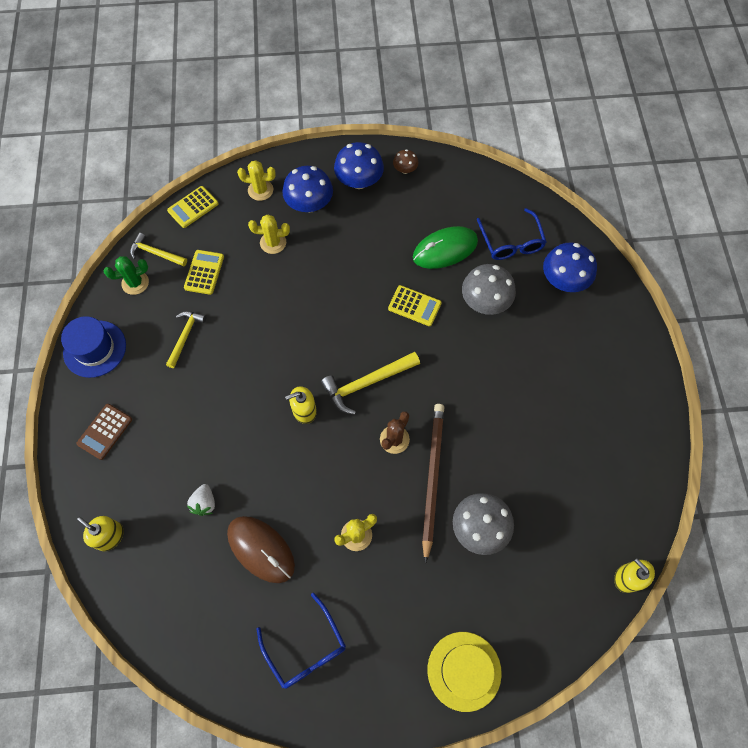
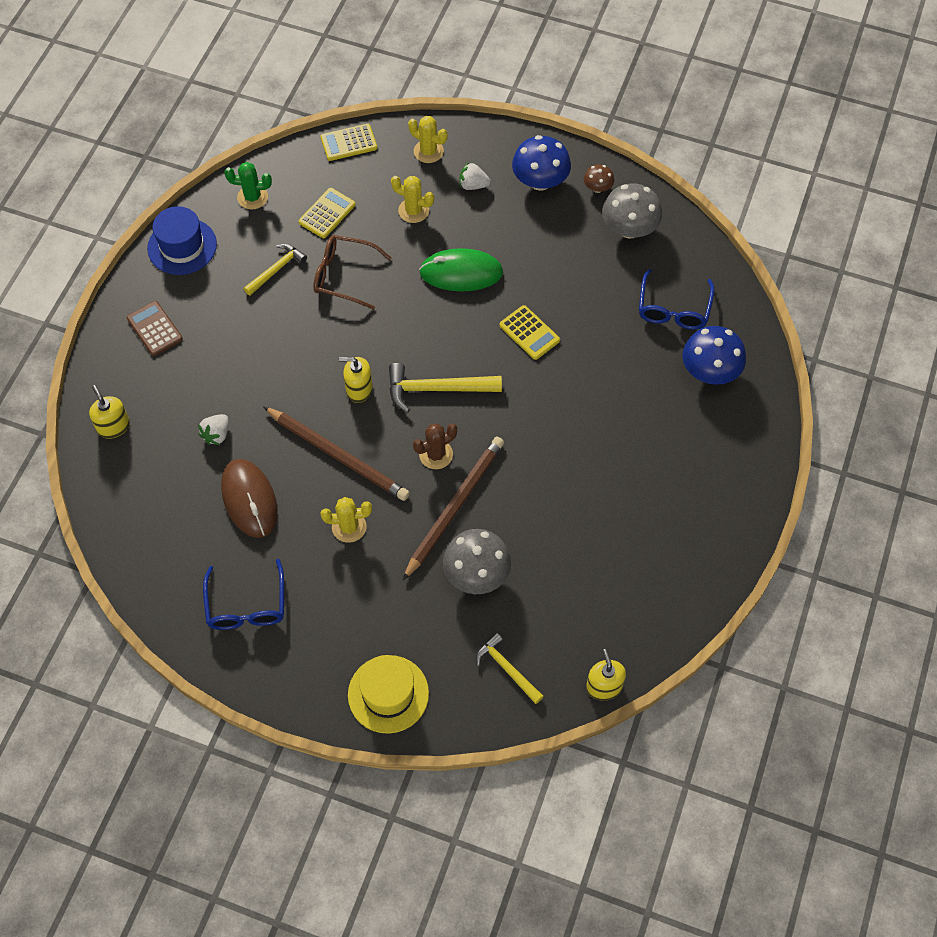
camera: 25 degrees right, 5 degrees down
brown calculator [76,404,132,460] -> brown calculator turned 90 degrees clockwise [127,301,183,356]
yellow hammer [130,233,187,266] -> yellow hammer moved to [476,633,544,704]
blue mushroom [282,166,333,212] -> white strawberry [460,162,491,190]
green mouse [413,226,478,269] -> green mouse moved to [419,248,503,292]
grey mushroom [462,264,516,315] -> grey mushroom moved to [602,183,662,238]
none -> brown pencil [263,406,410,501]
none -> brown glasses [313,235,392,310]

